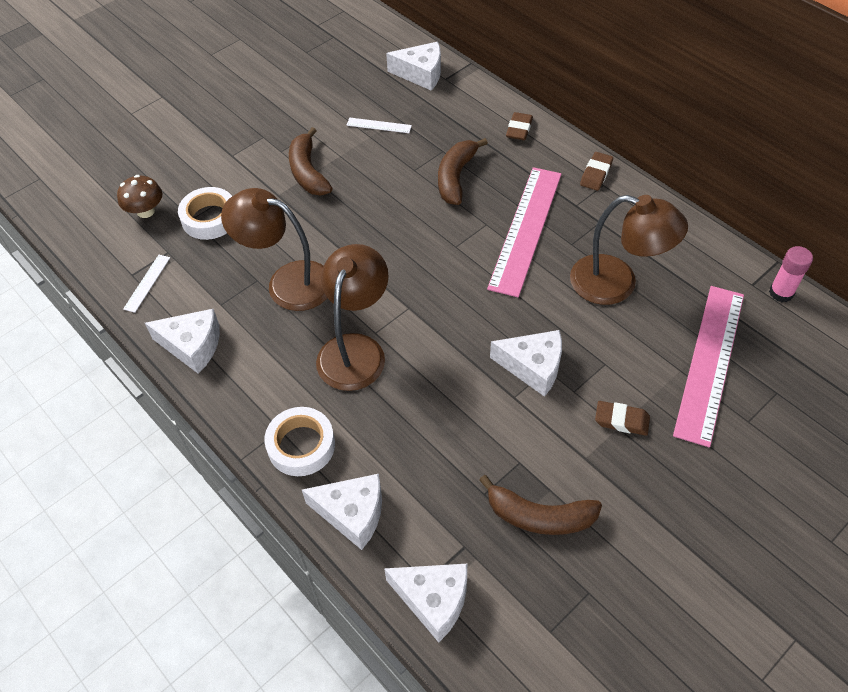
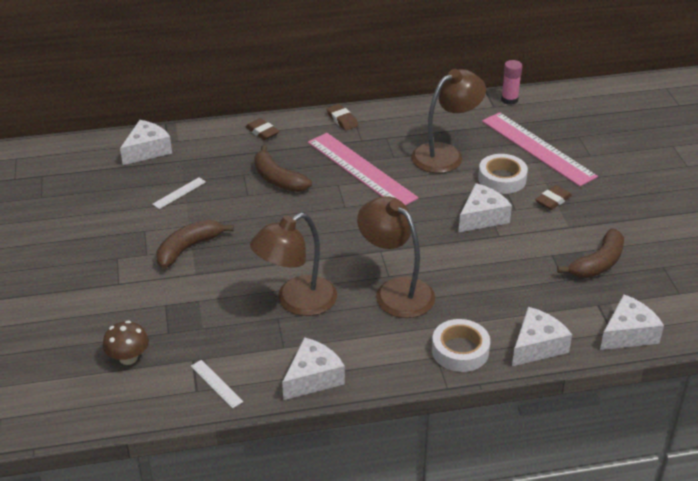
camera: 60 degrees left, 15 degrees down
white tape [178,187,232,240] -> white tape moved to [478,154,528,194]
brown banana [289,127,332,195] -> brown banana turned 120 degrees clockwise [156,220,234,268]

